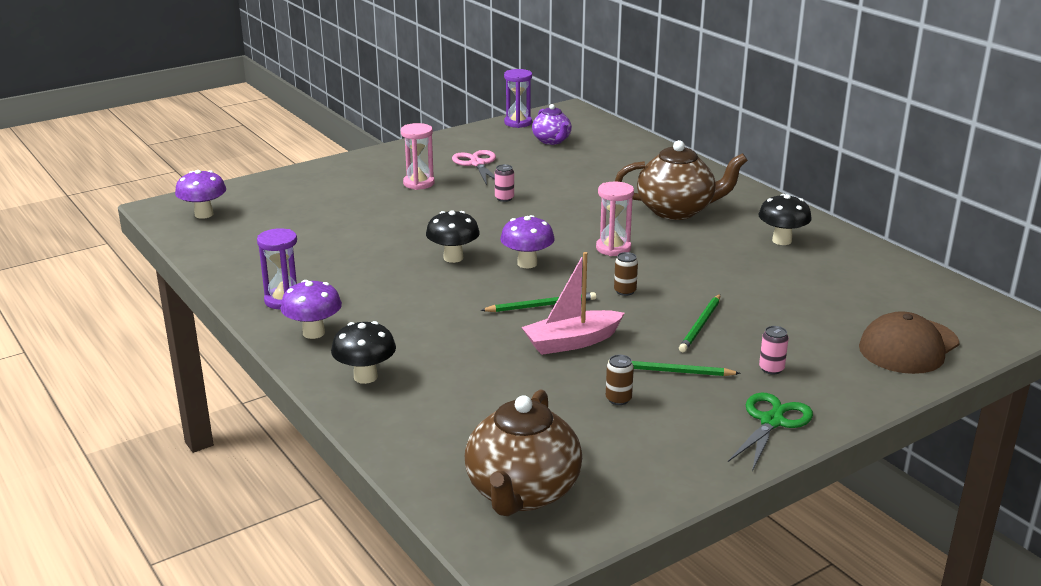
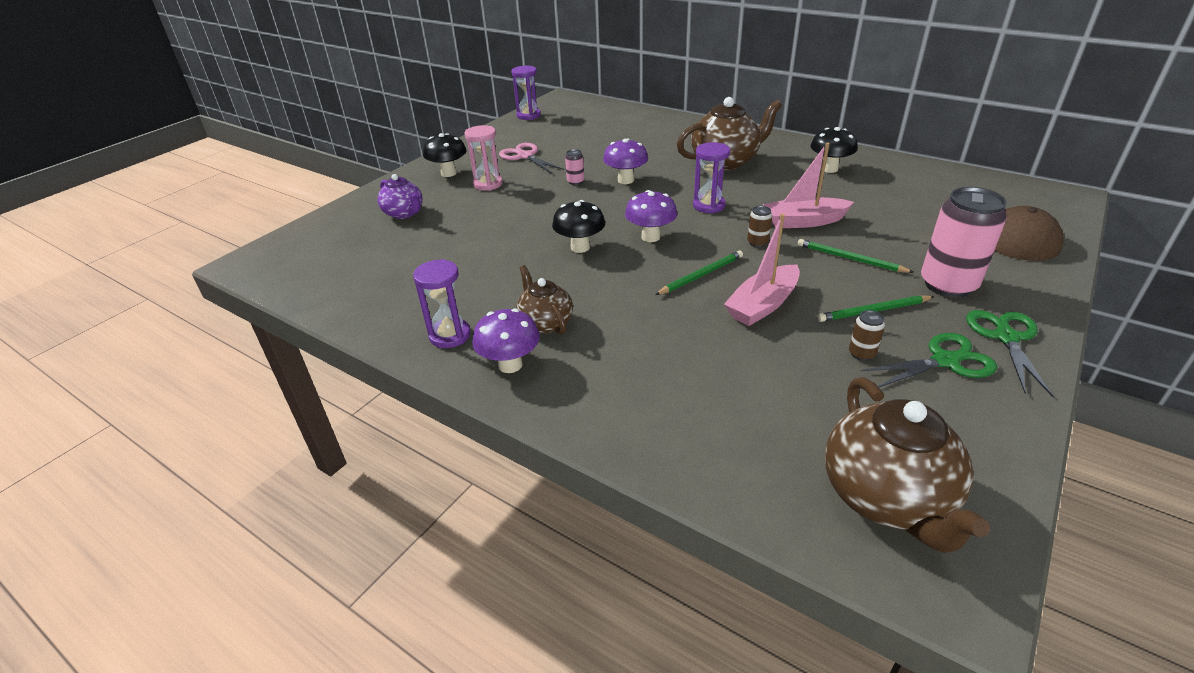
camera: 20 degrees left, 10 degrees up
purple mushroom [175,170,226,219] -> purple mushroom moved to [603,139,648,184]
black mushroom [331,321,396,384] -> black mushroom moved to [423,133,466,177]
purple teapot [532,104,572,145] -> purple teapot moved to [378,174,423,219]
pink hourglass [596,182,634,256] -> purple hourglass [693,142,730,213]
green pencil [679,294,720,352] -> green pencil turned 120 degrees clockwise [798,239,914,273]
pink can [759,326,789,375] -> pink can [921,187,1007,298], size x2.33
none -> brown teapot [516,265,573,335]
none -> pink boat [763,142,854,228]
none -> green scissors [861,333,997,387]

